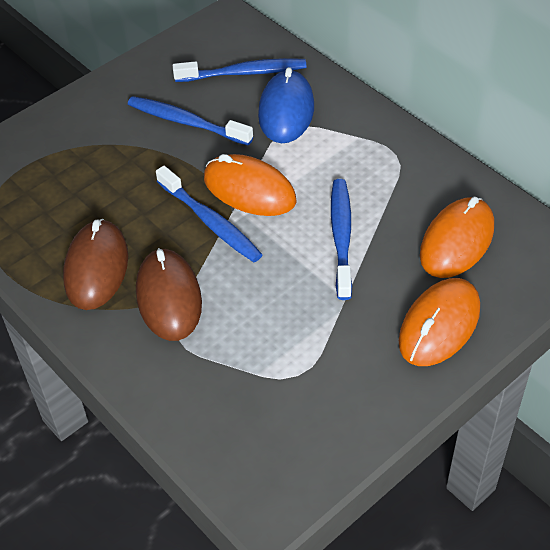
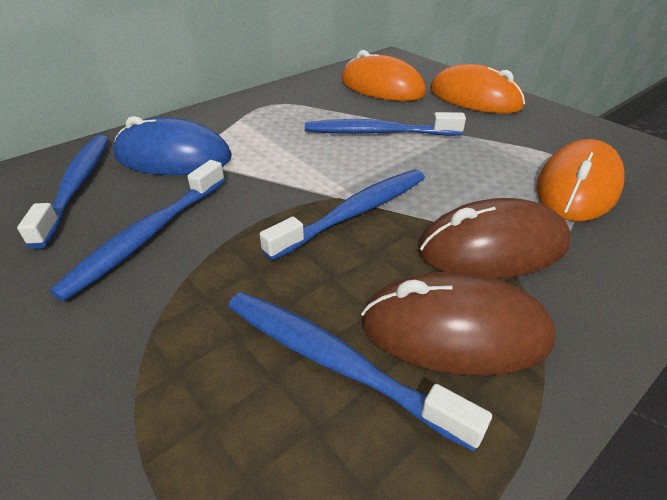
camera: 90 degrees left, 10 degrees down
orange mouse [204,154,297,216] -> orange mouse moved to [536,139,625,221]
none -> blue toothbrush [228,292,492,452]

